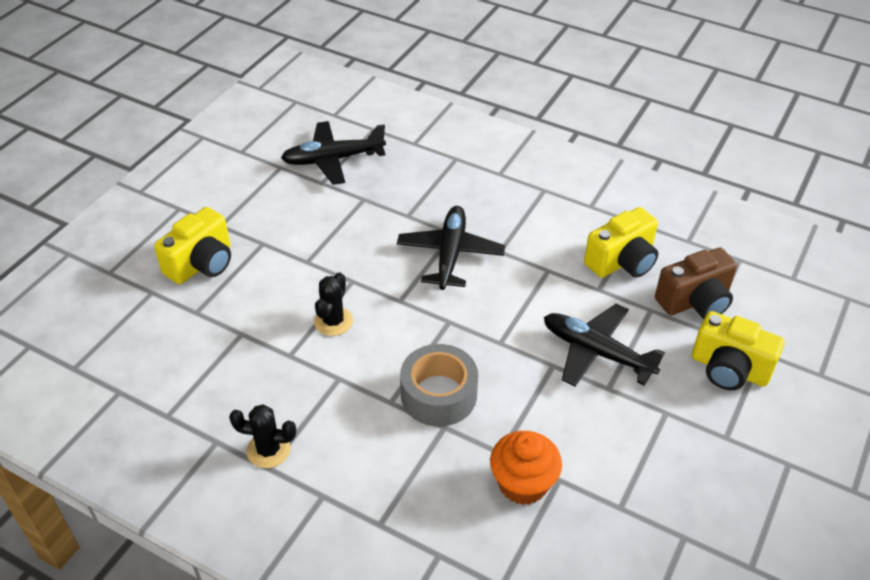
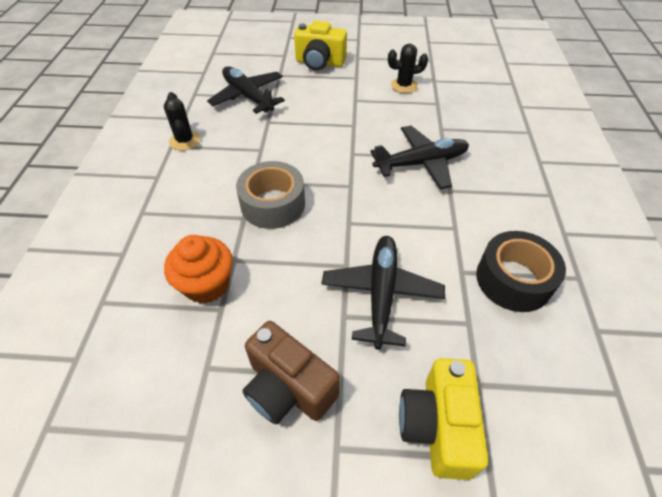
camera: 65 degrees right, 5 degrees up
black plane [281,121,386,185] -> black plane moved to [207,66,285,114]
black cactus [314,272,353,336] -> black cactus moved to [388,44,428,93]
yellow camera [584,207,658,278] -> black tape [476,231,566,312]
brown camera [655,247,737,319] -> brown camera moved to [243,321,340,424]

